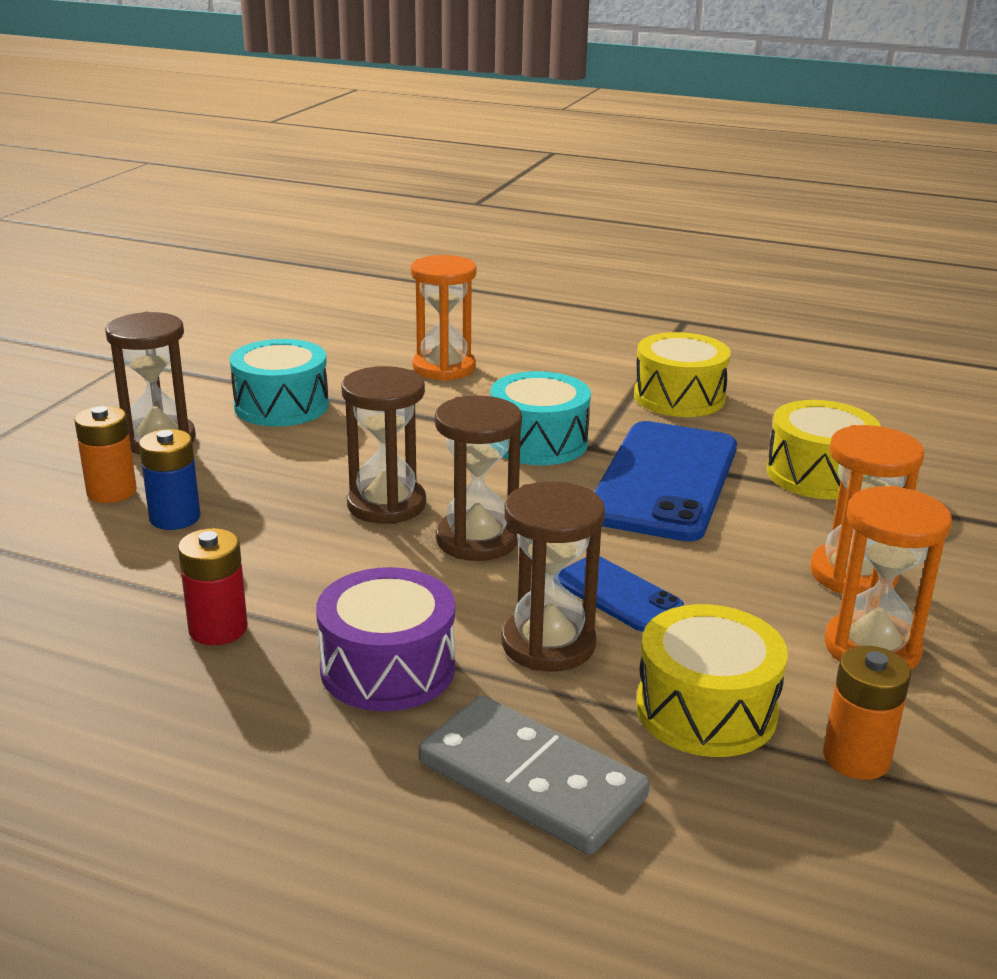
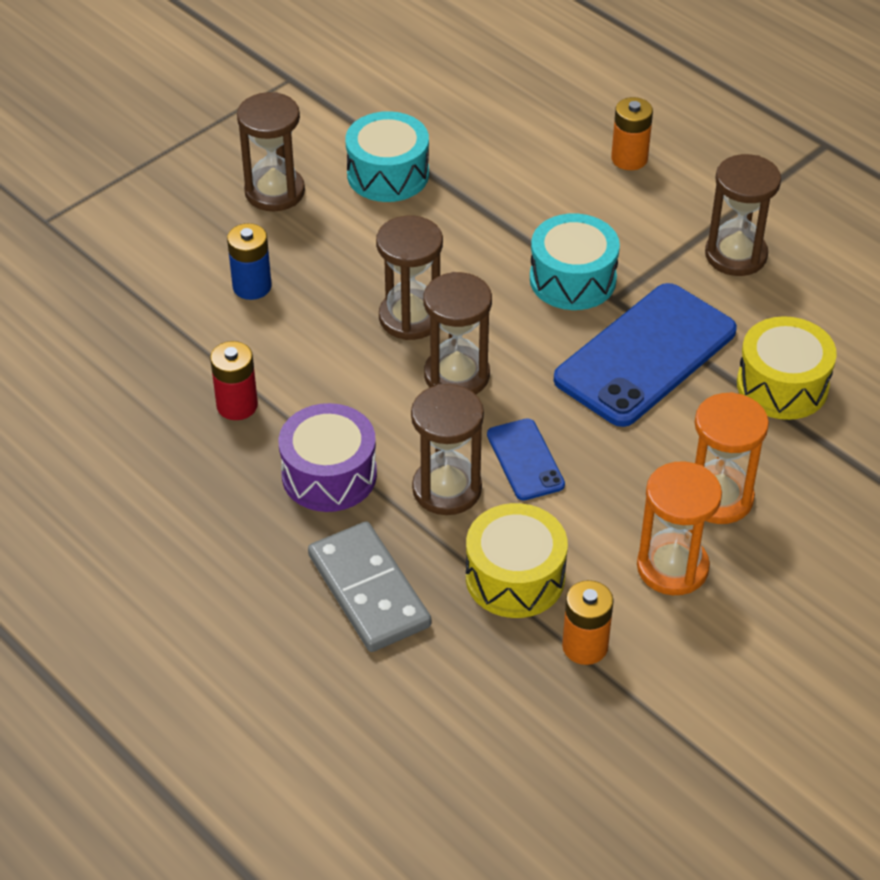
camera: 25 degrees right, 20 degrees up
orange battery [74,406,137,503] -> orange battery moved to [611,97,653,170]
orange hourglass [411,255,477,381] -> none
yellow drum [634,332,731,417] -> brown hourglass [705,154,781,276]

